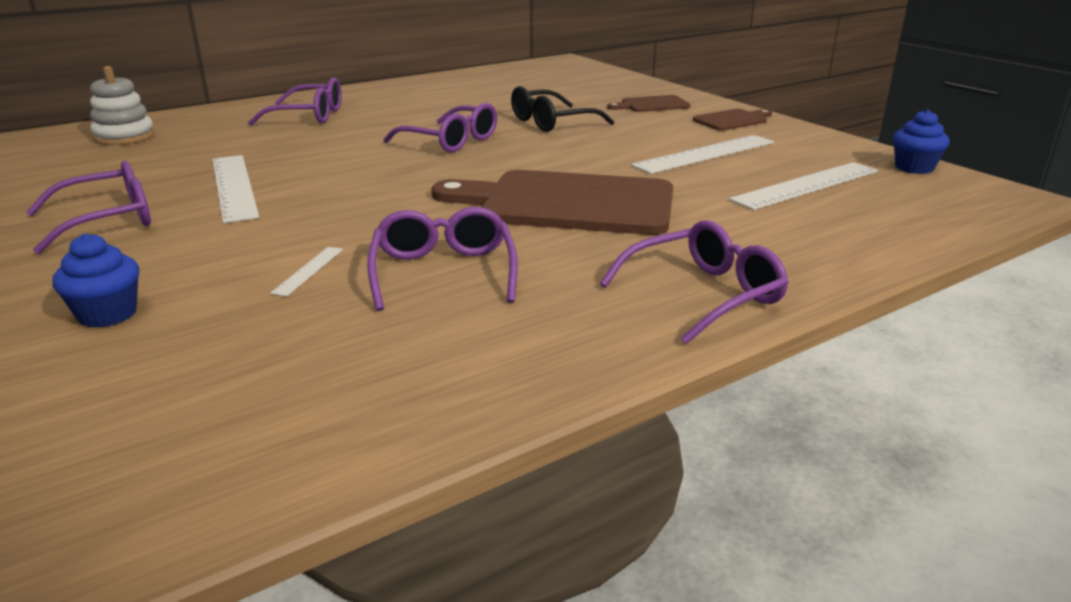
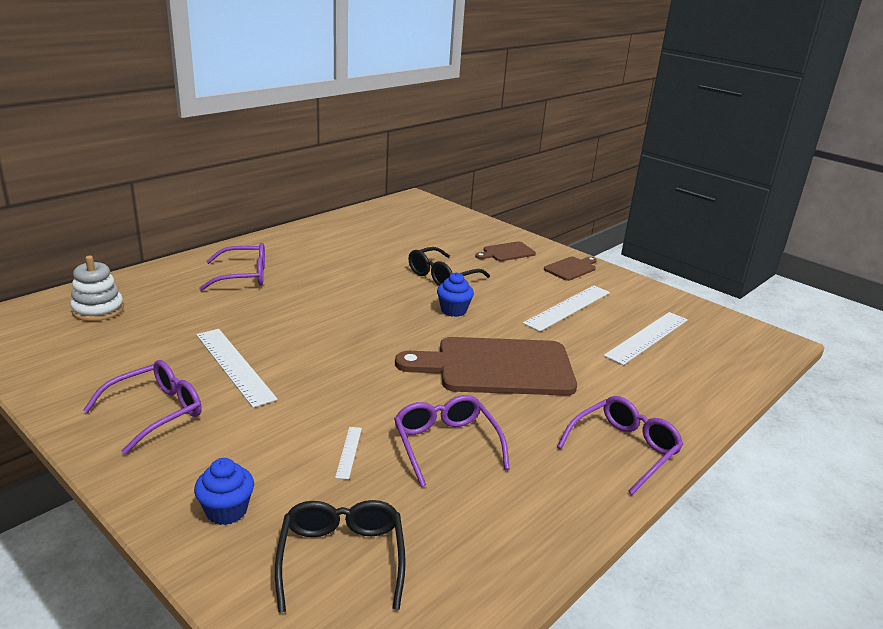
camera: 15 degrees left, 0 degrees up
purple glasses [383,103,497,153] -> none
blue cupcake [893,109,950,174] -> blue cupcake moved to [437,272,474,317]
none -> black glasses [275,500,406,613]

